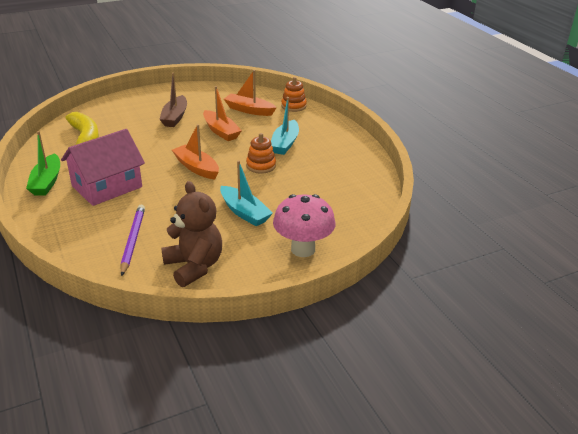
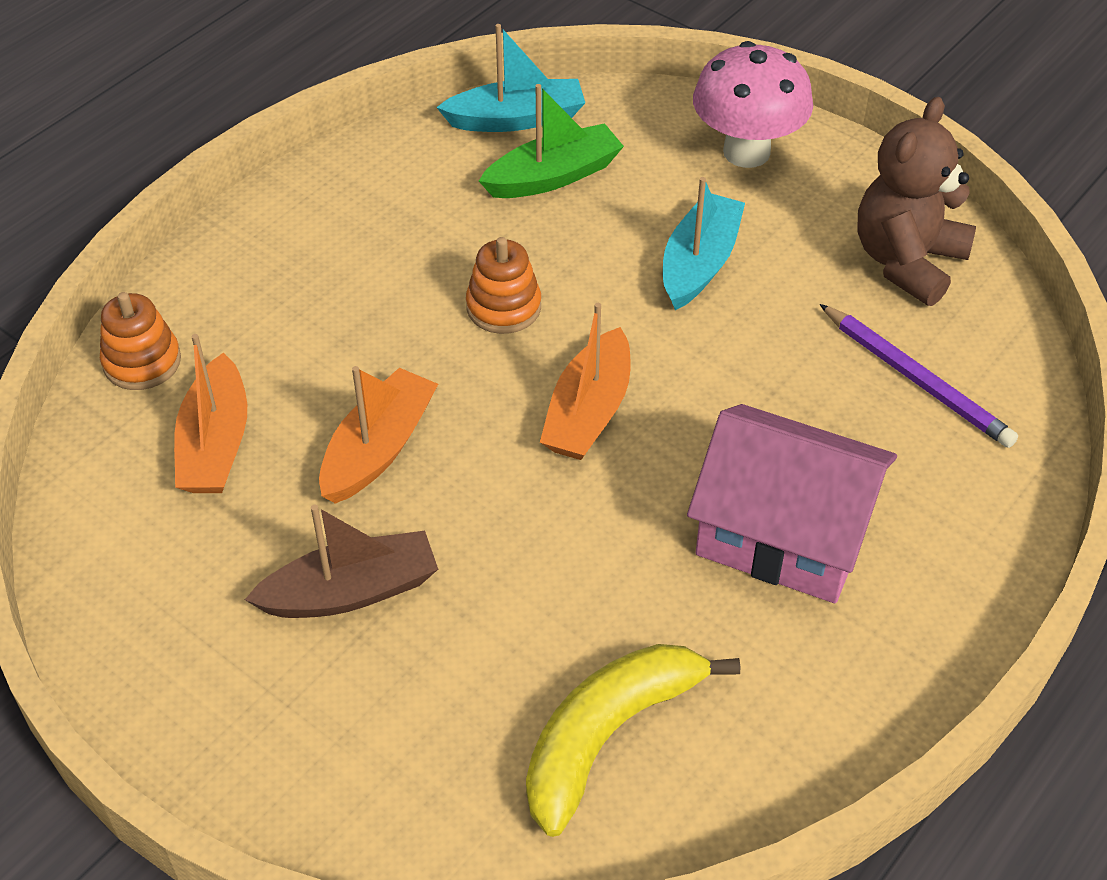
camera: 115 degrees left, 15 degrees up
green boat [26,131,60,196] -> green boat moved to [479,84,624,198]
purple pencil [121,205,145,276] -> purple pencil turned 105 degrees counterclockwise [820,304,1018,448]
turquoise boat [271,97,299,155] -> turquoise boat moved to [436,24,585,132]

